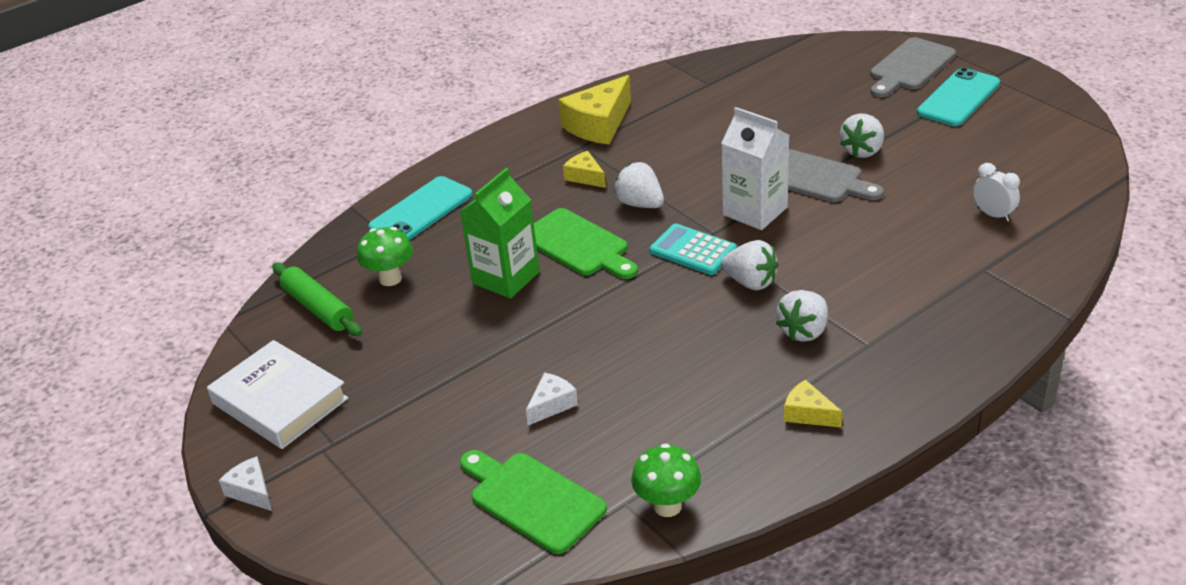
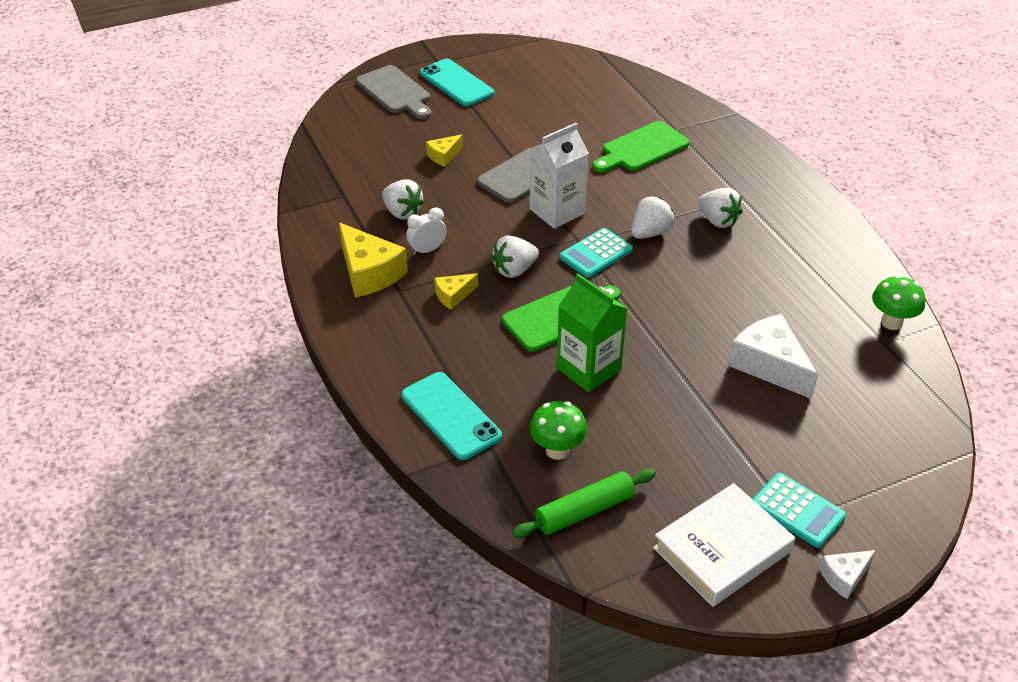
camera: 80 degrees left, 5 degrees up
green cutting board [460,450,607,554] -> green cutting board moved to [593,121,690,172]
white cheese [526,372,578,425] -> white cheese [728,314,818,399], size x1.89
yellow cheese [784,380,843,428] -> yellow cheese moved to [426,134,463,167]
white strawberry [840,114,884,158] -> white strawberry moved to [382,179,425,219]
white clock [973,163,1020,222] -> white clock moved to [406,208,447,255]
none -> turquoise calculator [753,473,846,548]

